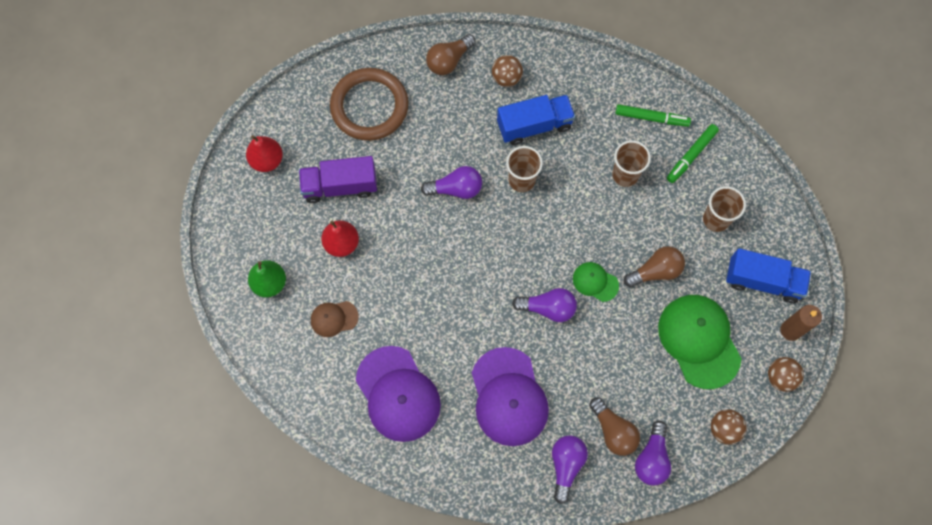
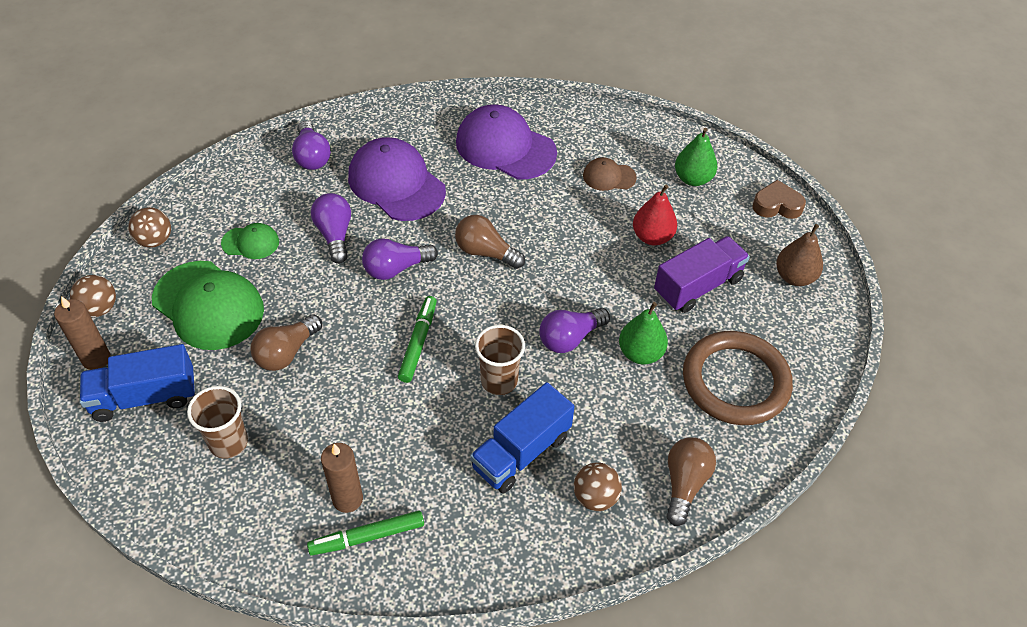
camera: 150 degrees right, 20 degrees down
red pear [246,135,283,172] -> brown pear [776,224,823,286]
brown cap [311,301,359,337] -> brown cap turned 135 degrees counterclockwise [583,157,637,191]
green cap [573,262,619,302] -> green cap moved to [221,223,279,259]
brown light bulb [589,398,640,456] -> brown light bulb moved to [455,215,525,269]
brown cup [612,140,651,187] -> none
purple light bulb [635,420,671,485] -> purple light bulb moved to [311,193,351,264]
green marker [667,124,719,183] -> green marker moved to [398,296,437,383]
none -> brown candle [321,443,363,513]
none -> green pear [619,302,668,364]
none -> brown heart [752,180,806,219]

